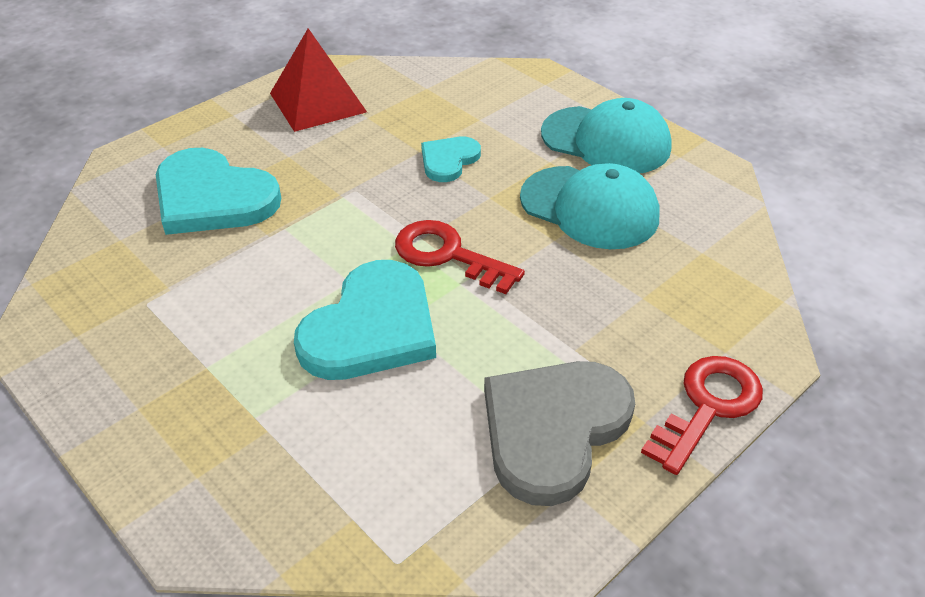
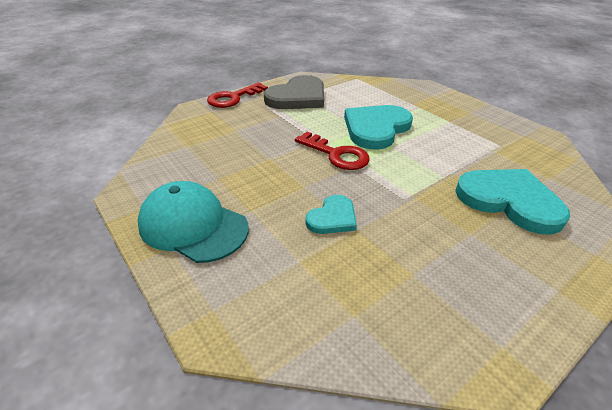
camera: 175 degrees left, 5 degrees down
red pyramid [270,28,367,132] -> none
turquoise cap [520,163,660,249] -> none

